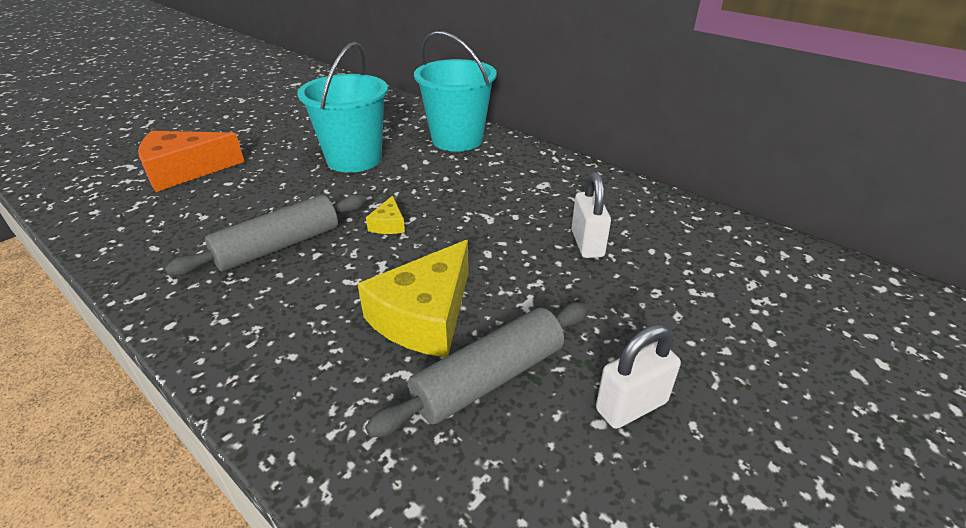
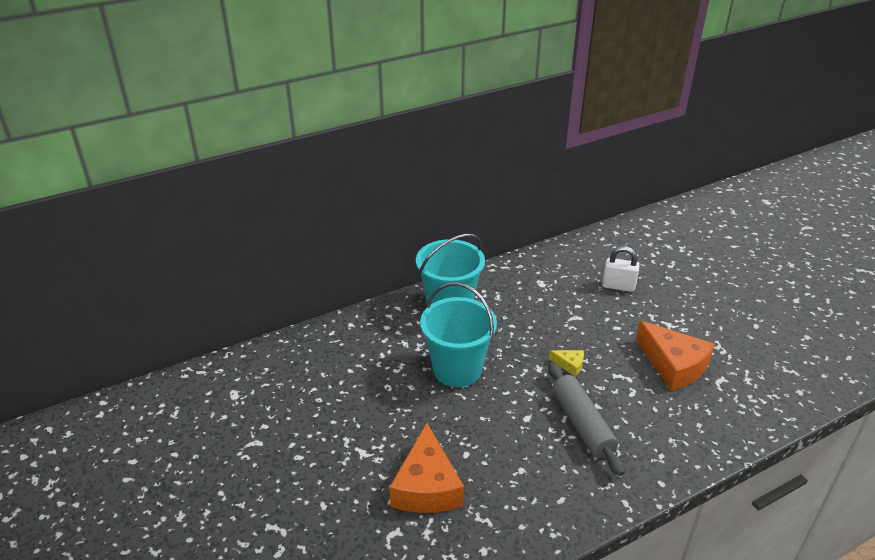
camera: 70 degrees left, 0 degrees up
yellow cheese [358,240,469,357] -> orange cheese [636,321,715,391]
grey rolling pin [365,302,589,437] -> none
white padlock [596,324,681,429] -> none

